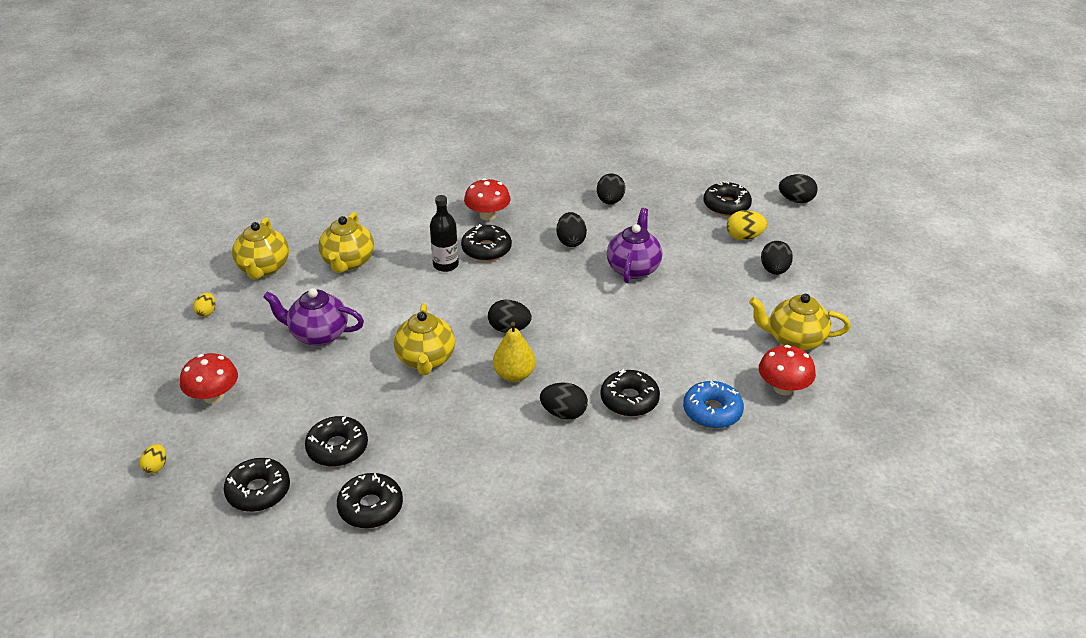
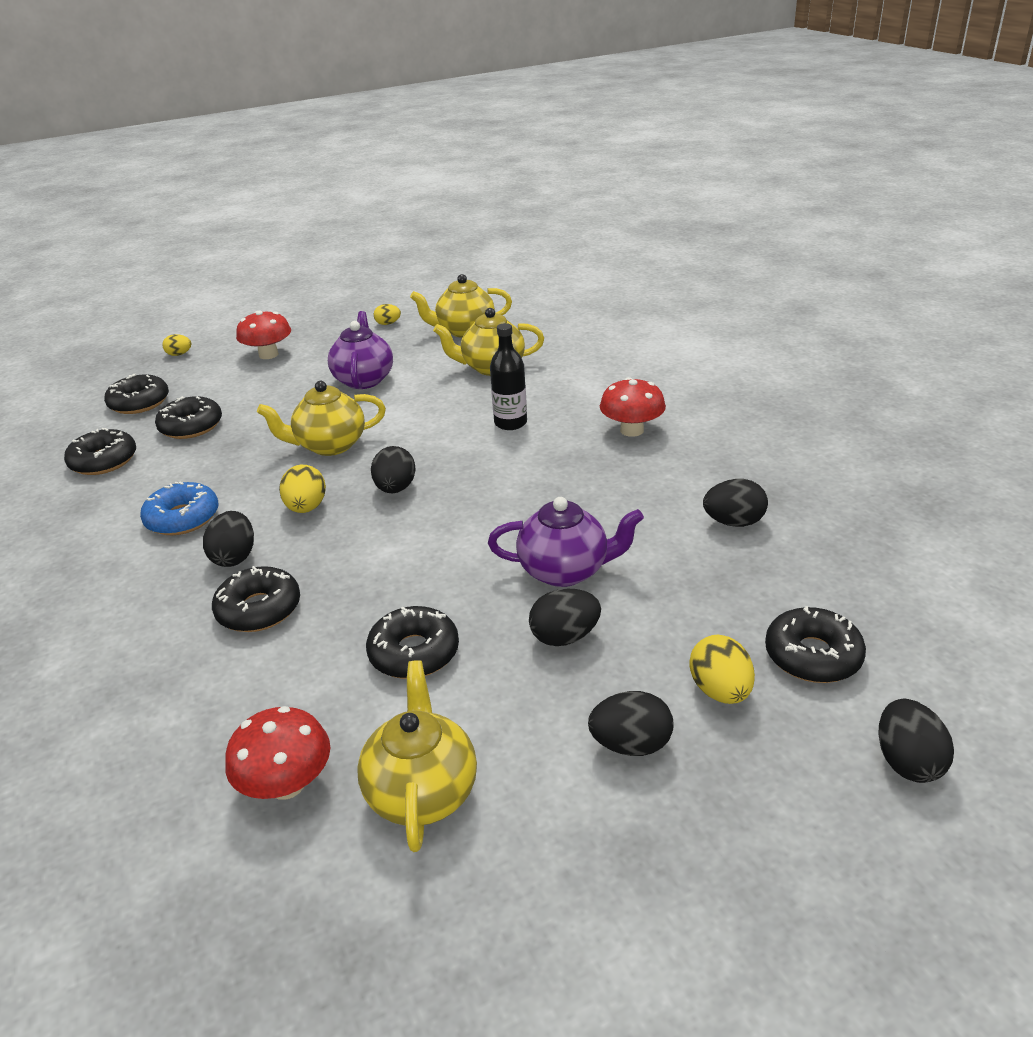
camera: 80 degrees right, 5 degrees down
black donut [461,224,512,261] -> black donut moved to [366,606,459,679]
yellow pear [493,322,536,382] -> yellow egg [279,465,326,513]
black egg [556,212,587,247] -> black egg moved to [529,589,601,646]
blue donut [683,380,744,429] -> blue donut moved to [140,481,219,535]

